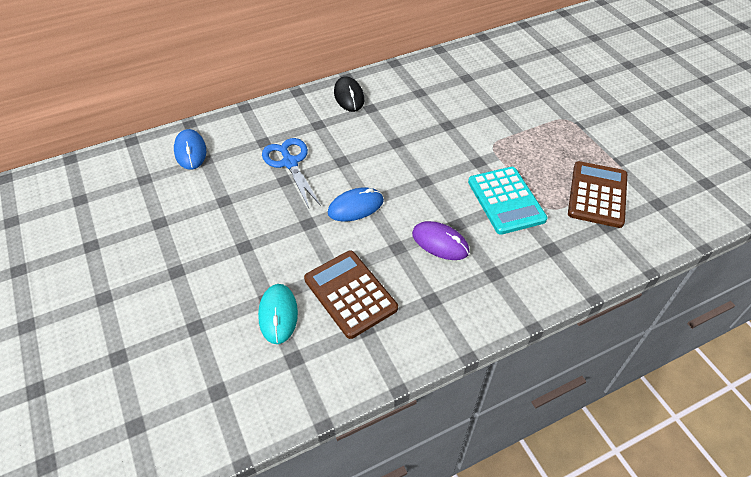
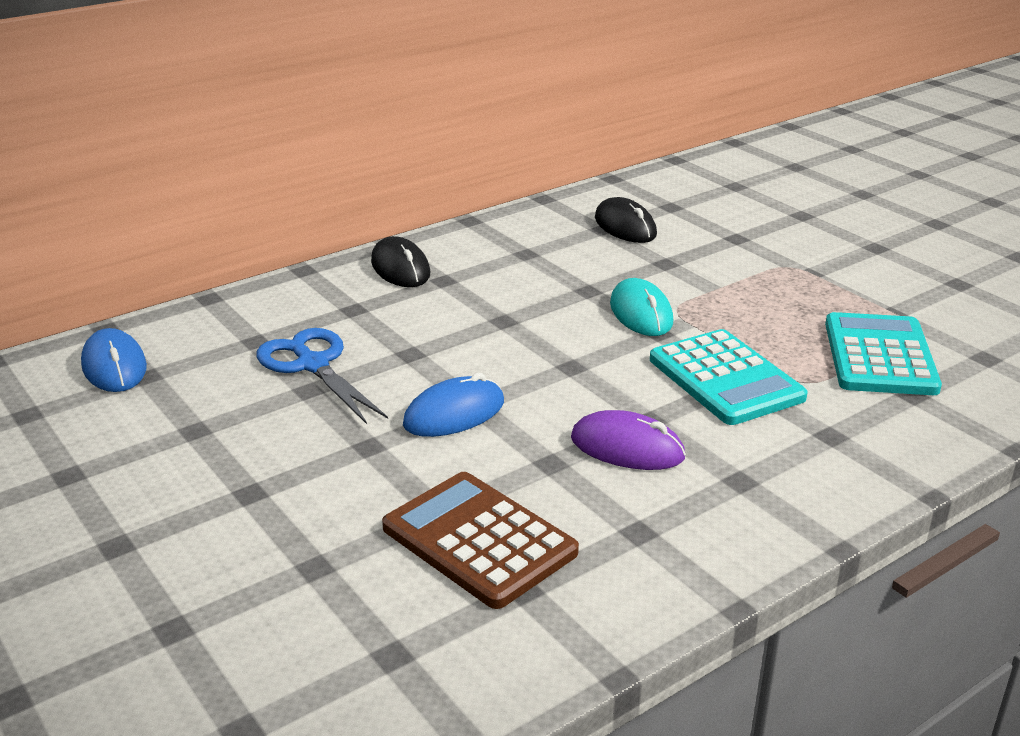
camera: 10 degrees left, 20 degrees down
turquoise mouse [258,284,298,344] -> turquoise mouse moved to [610,278,673,336]
brown calculator [568,161,627,228] -> turquoise calculator [825,312,942,395]
none -> black mouse [595,197,657,243]

